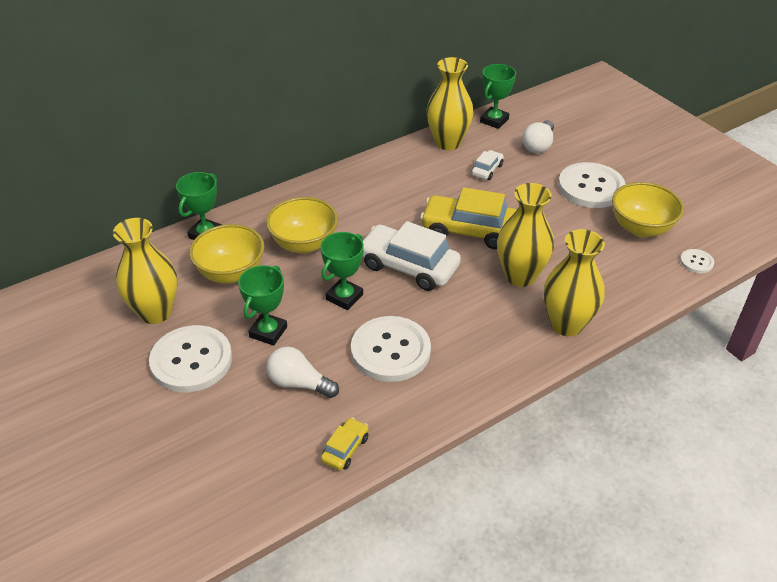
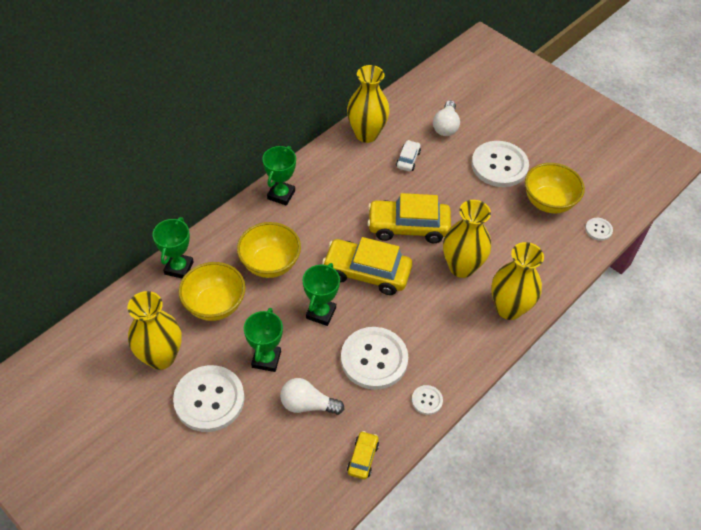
camera: 15 degrees left, 10 degrees up
white car [363,221,461,291] -> yellow car [322,237,412,295]
green trophy [480,64,516,129] -> green trophy moved to [262,146,296,206]
none -> white button [412,385,443,415]

